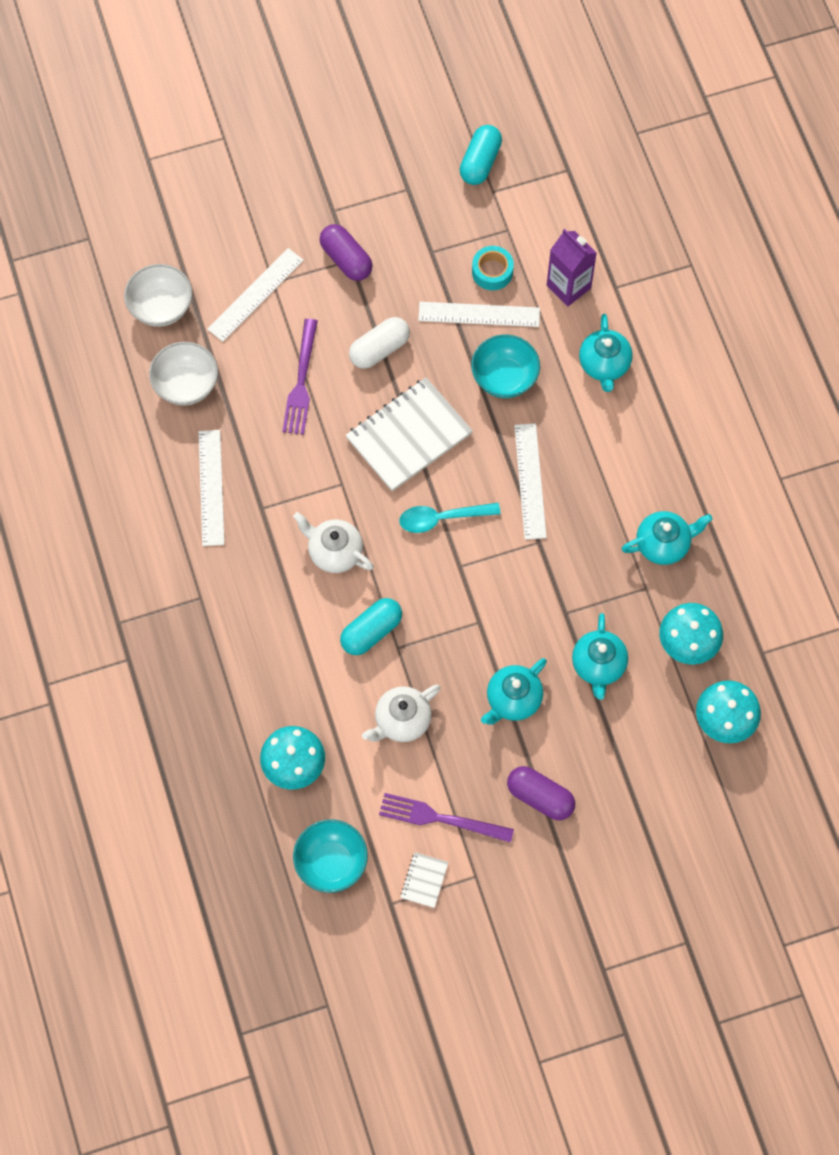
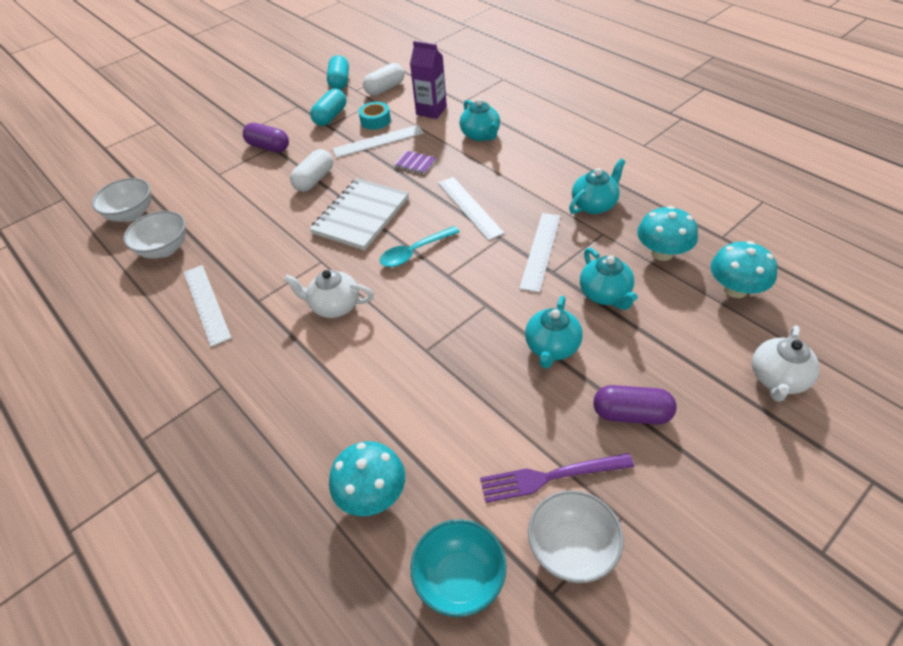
camera: 20 degrees left, 20 degrees down
white ruler [207,248,304,342] -> white ruler moved to [519,213,561,293]
purple fork [282,319,318,435] -> none
turquoise capsule [340,598,402,655] -> turquoise capsule moved to [310,89,346,126]
white teapot [362,684,441,742] -> white teapot moved to [752,325,820,402]
white notebook [400,852,449,908] -> white bowl [528,490,624,583]
turquoise bowl [471,335,540,398] -> purple notebook [394,150,436,174]
none -> white capsule [363,63,405,96]

